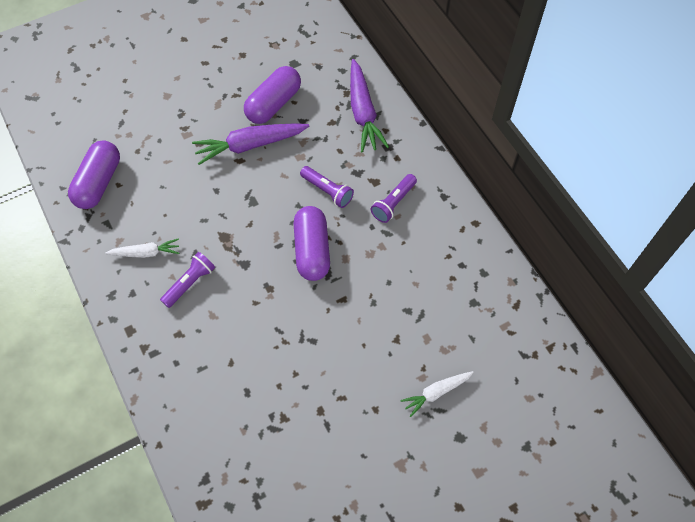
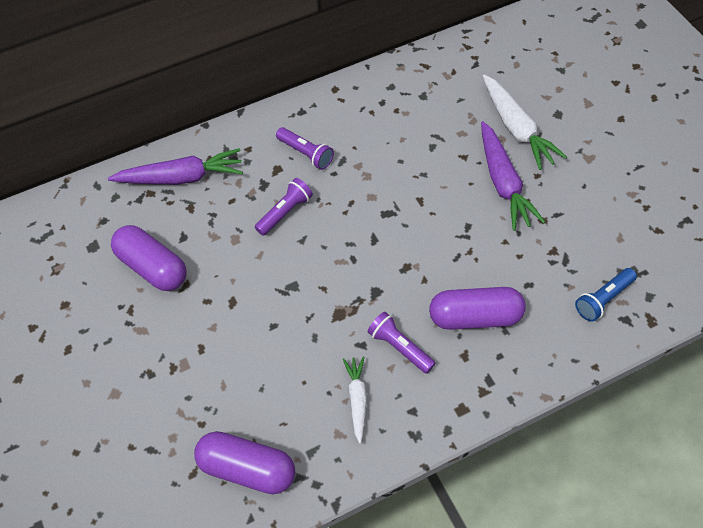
camera: 85 degrees left, 5 degrees down
purple carrot [192,123,309,165] -> purple carrot moved to [481,121,545,231]
purple capsule [294,206,330,281] -> purple capsule moved to [429,287,526,330]
white carrot [401,371,474,417] -> white carrot [483,75,567,170], size x1.71
none -> blue flashlight [575,268,637,322]

